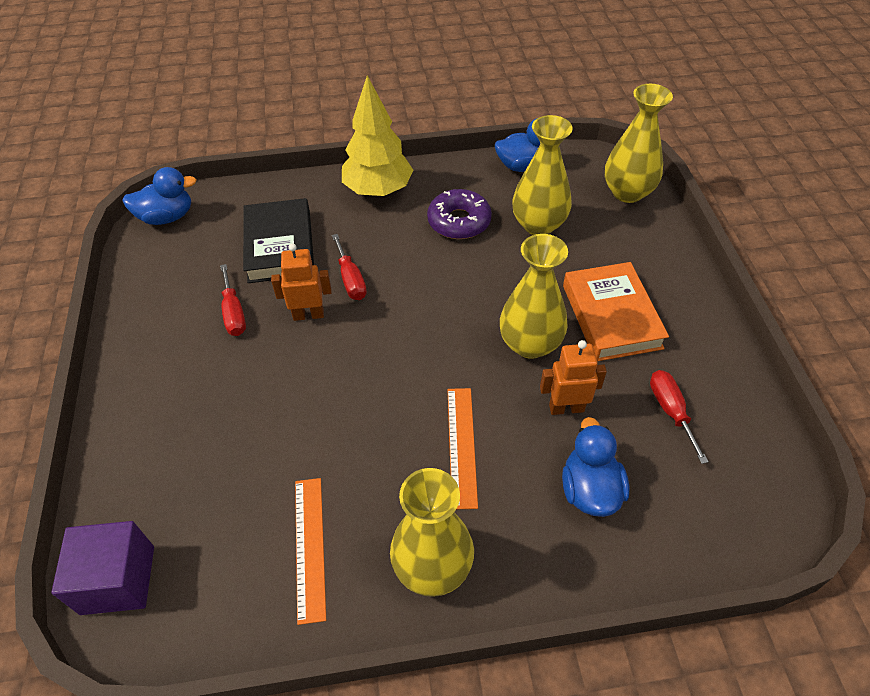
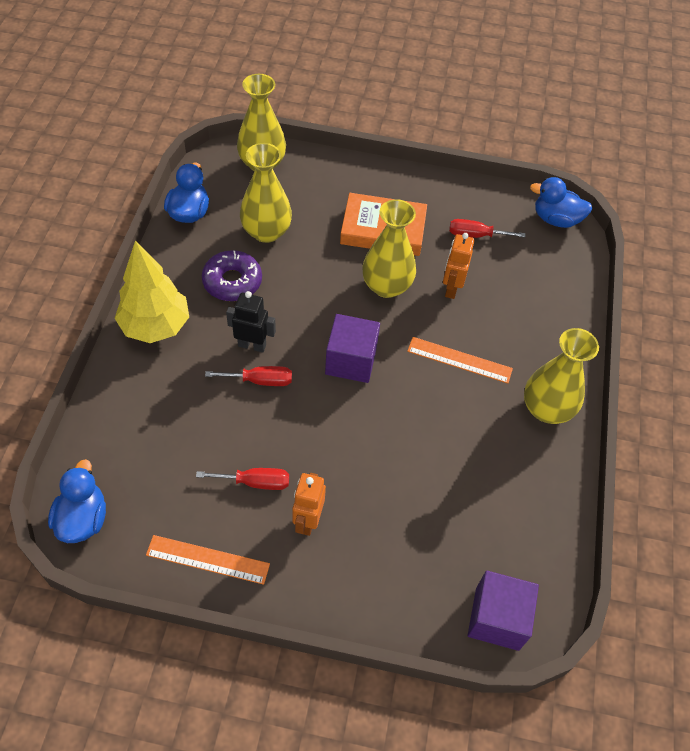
camera: 75 degrees left, 5 degrees up
black book [243,198,314,283] -> none
orange robot [271,244,332,321] -> orange robot moved to [292,473,326,536]
orange ruler [295,478,326,625] -> orange ruler moved to [146,535,270,585]
blue duck [562,417,629,517] -> blue duck moved to [530,177,592,228]
none -> black robot [226,291,276,353]
none -> purple cube [325,314,380,383]

